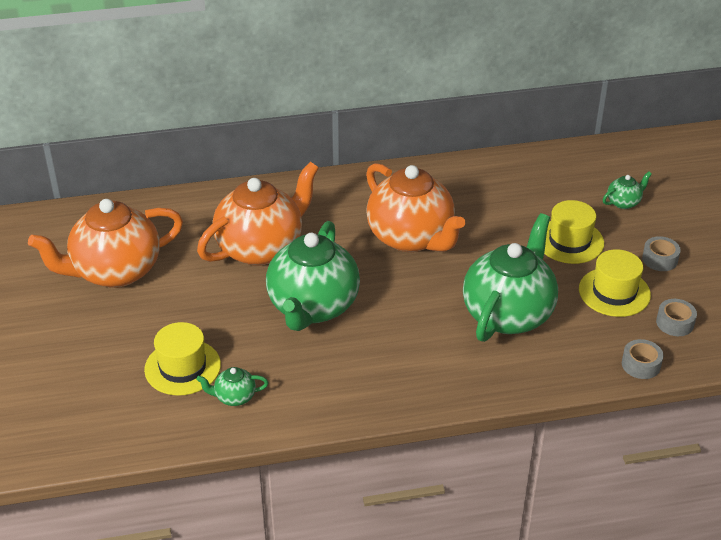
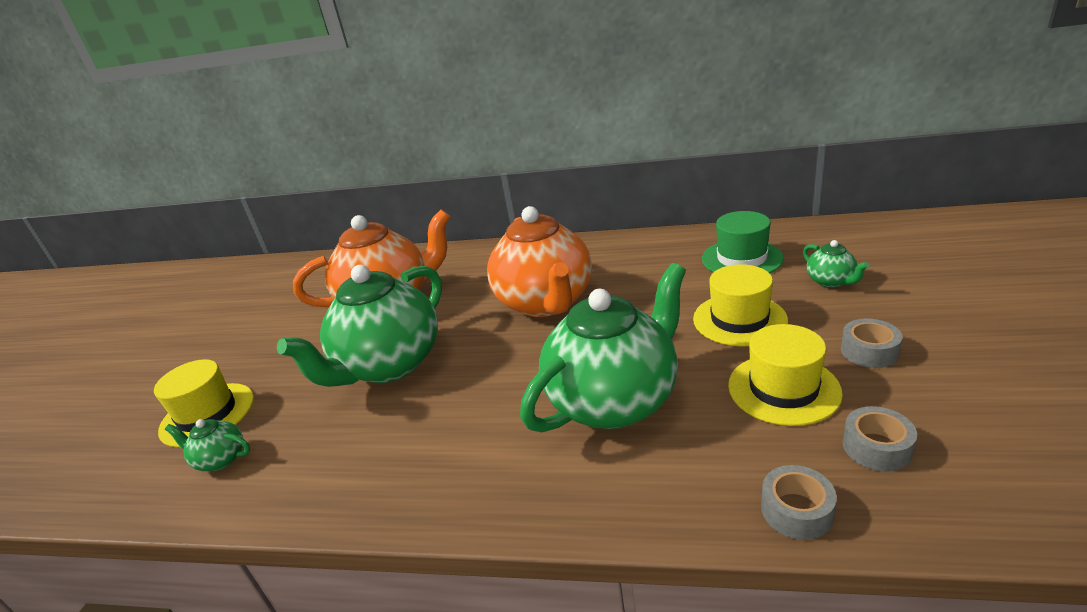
camera: 25 degrees right, 10 degrees down
orange teapot [28,199,183,288] -> none
green teapot [603,172,652,209] -> green teapot turned 75 degrees clockwise [803,240,869,288]
none -> green hat [702,211,784,273]

